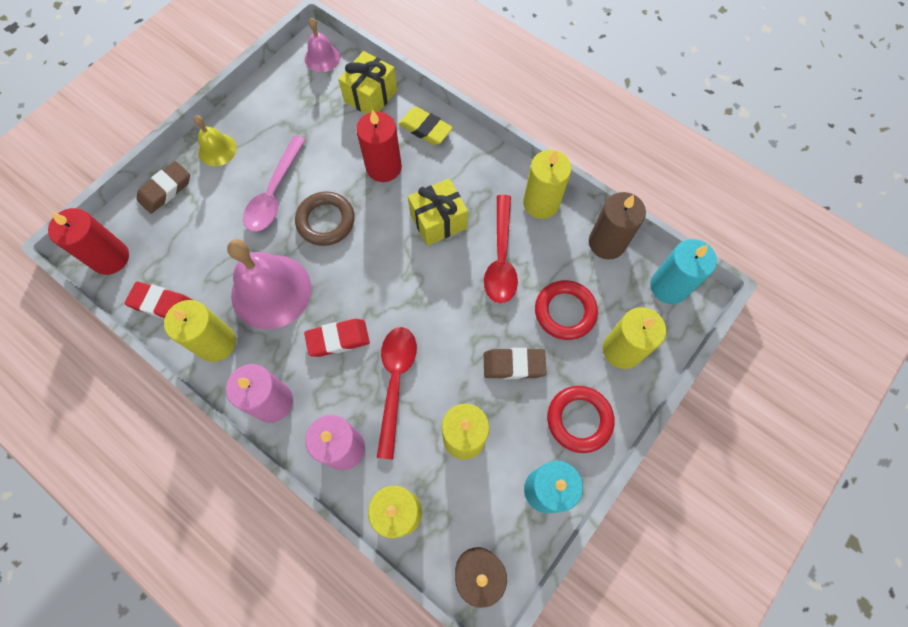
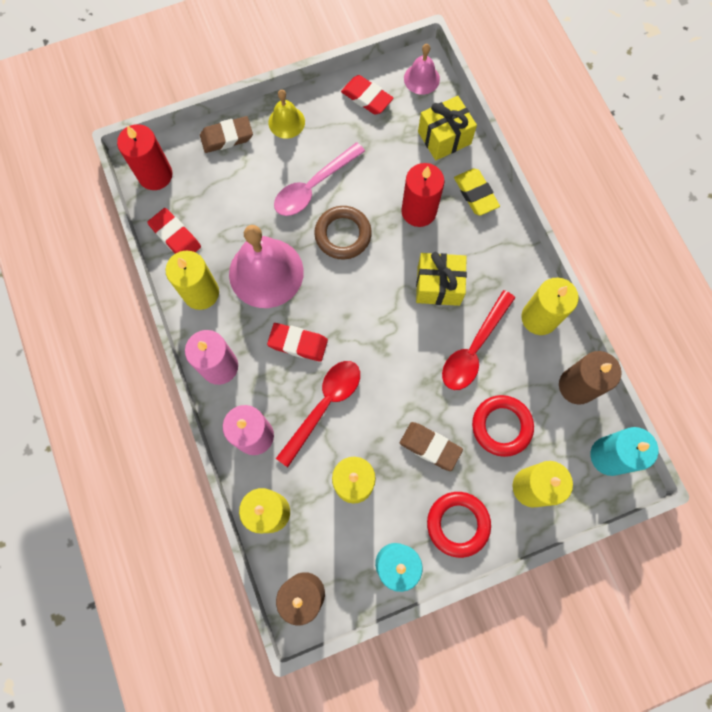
camera: 30 degrees right, 5 degrees up
none -> red eraser [341,75,394,115]

